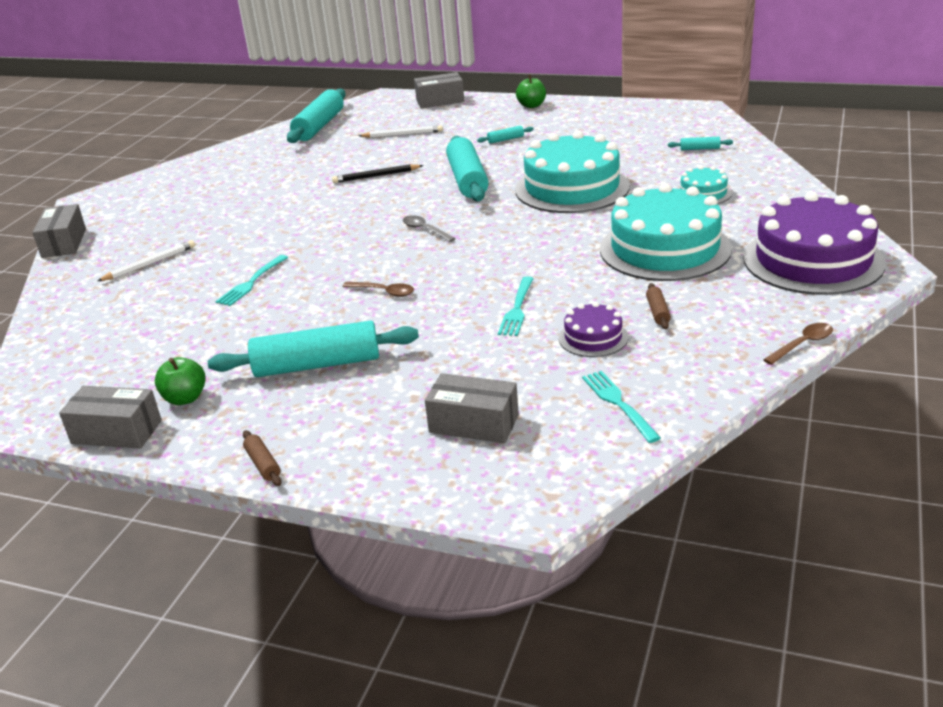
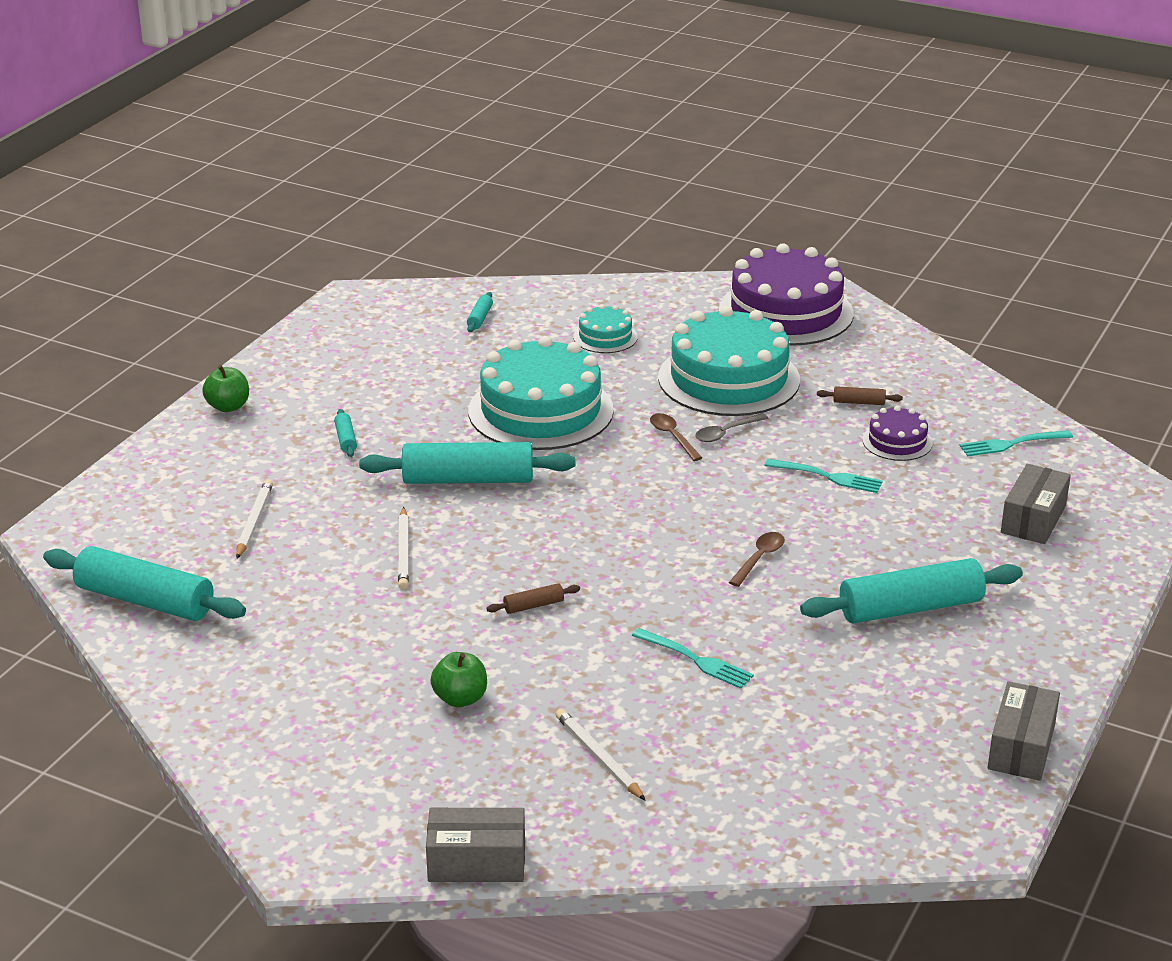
camera: 85 degrees left, 0 degrees up
green apple [155,357,206,405] -> green apple moved to [430,652,487,707]
turquoise rolling pin [208,321,419,377] -> turquoise rolling pin turned 75 degrees clockwise [800,558,1023,623]
brown rolling pin [243,430,282,486] -> brown rolling pin moved to [487,583,580,614]
black pencil [332,164,424,183] -> white pencil [398,507,409,590]
grey spoon [403,215,456,242] -> grey spoon moved to [695,413,768,442]
grey box [414,72,464,109] -> none
brown spoon [763,323,833,365] -> brown spoon moved to [650,413,702,461]

